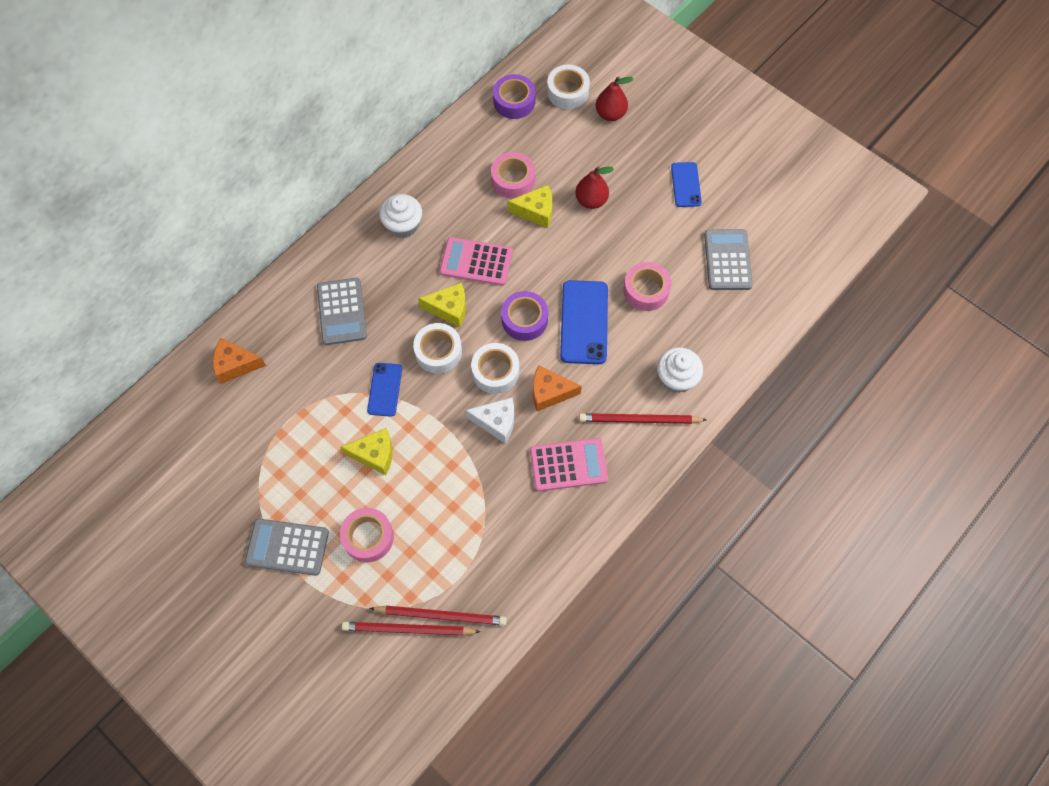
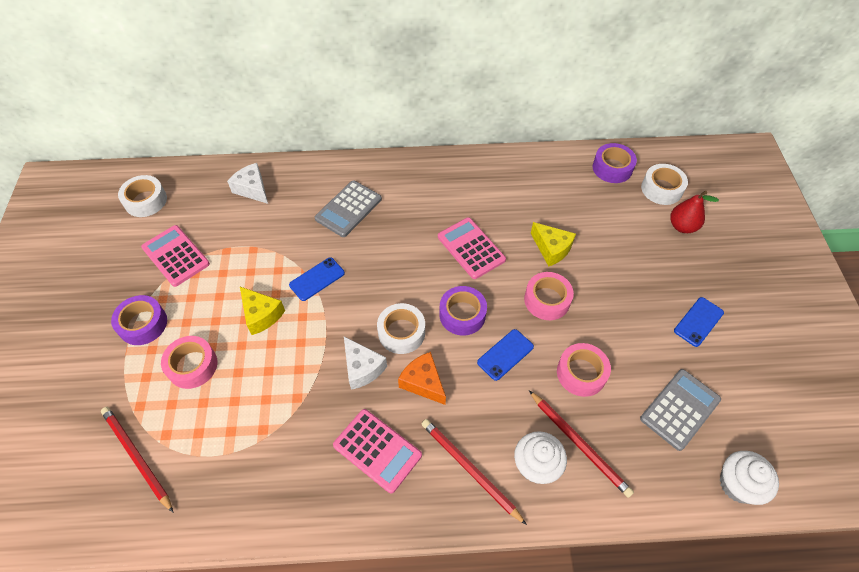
camera: 45 degrees right, 10 degrees down
orange cheese [213,338,266,384] -> white cheese [227,163,268,204]
grey calculator [245,519,329,576] -> purple tape [111,295,167,345]
red pencil [369,606,507,625] -> red pencil moved to [529,391,634,498]
white cupcake [379,194,422,238] -> white cupcake moved to [720,451,779,505]
white tape [413,323,462,374] -> white tape moved to [118,175,167,217]
yellow cheese [418,282,466,327] -> none
pink tape [491,152,535,199] -> pink tape moved to [524,272,574,320]
blue phone [560,280,608,364] -> blue phone [477,329,534,381], size x0.60
red pear [575,166,614,209] -> none
none -> pink calculator [141,225,210,287]

